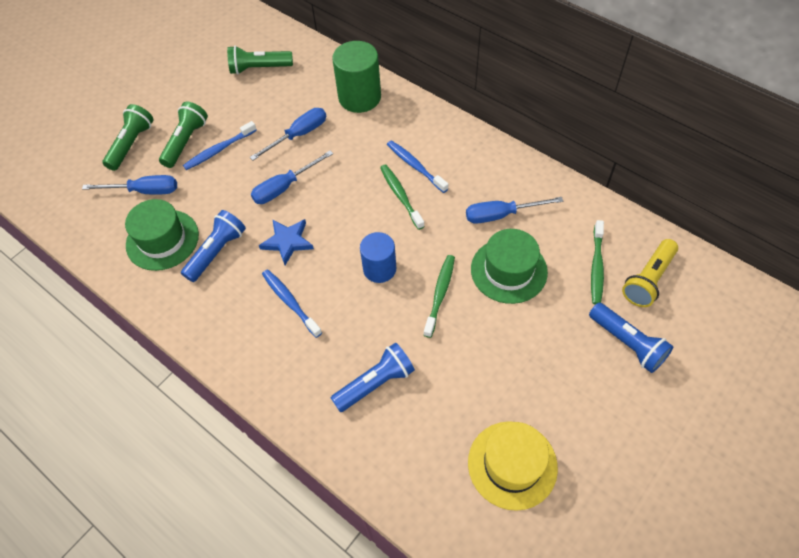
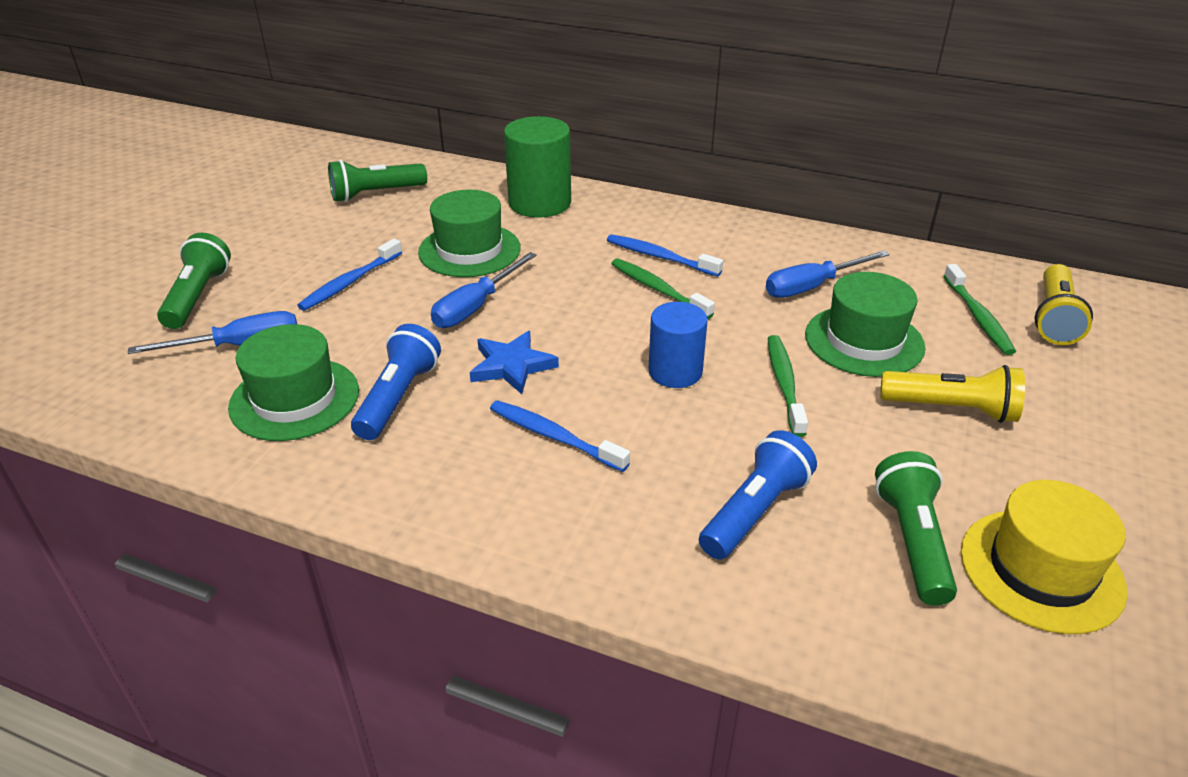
camera: 20 degrees left, 20 degrees down
green flashlight [159,102,208,168] -> green flashlight moved to [875,451,957,606]
blue screwdriver [250,108,326,160] -> green hat [418,190,521,277]
blue flashlight [589,303,674,373] -> none
none -> yellow flashlight [880,365,1025,423]

